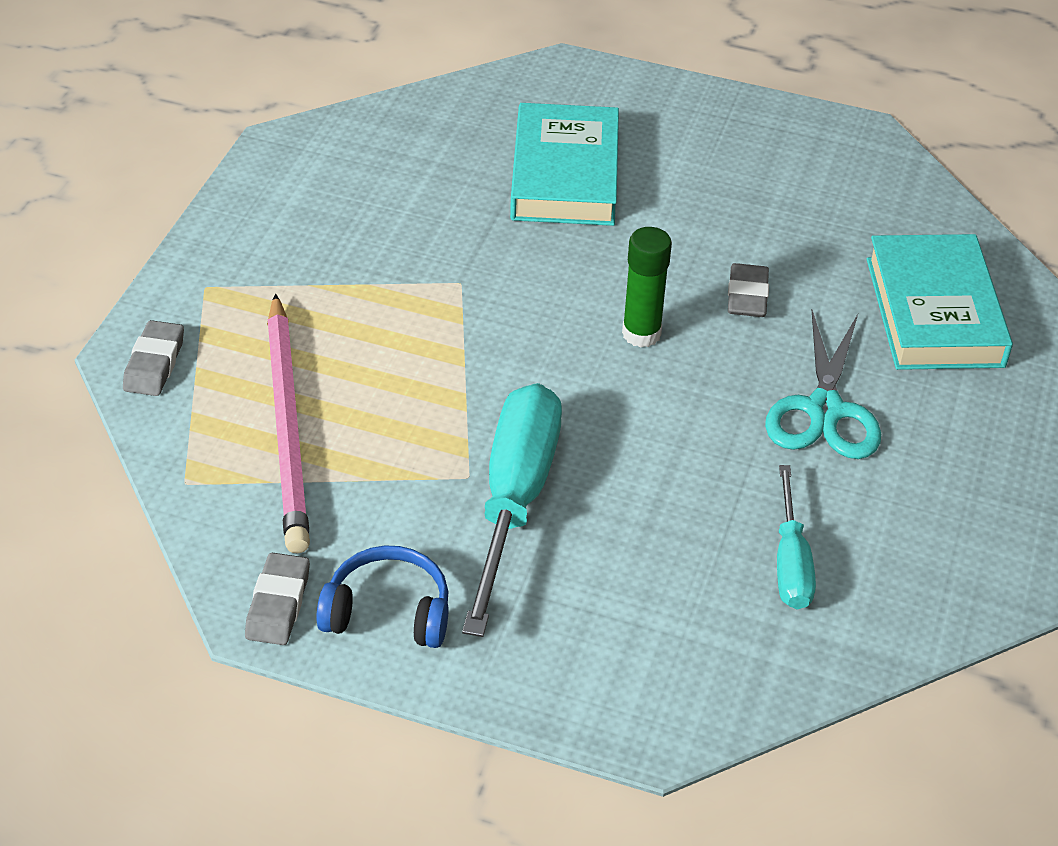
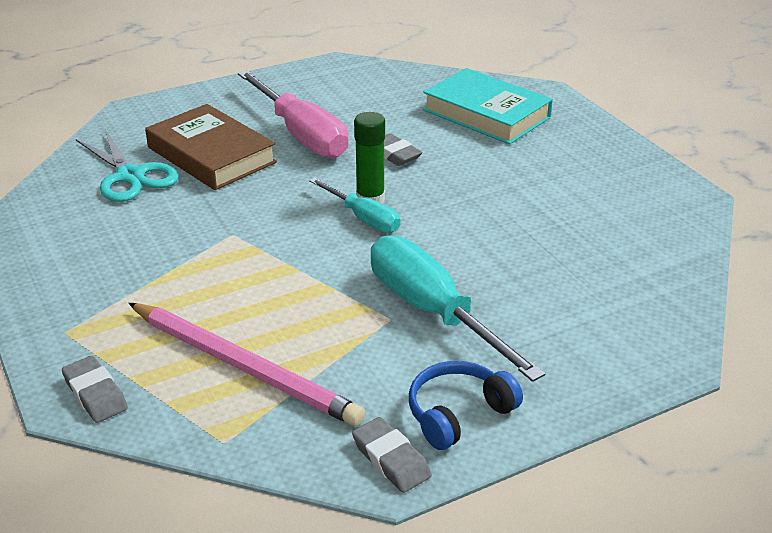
camera: 45 degrees left, 10 degrees down
turquoise book [510,103,619,226] -> brown book [145,104,277,190]
turquoise scissors [765,310,881,459] -> turquoise scissors moved to [76,129,179,202]
turquoise screwdriver [777,465,816,609] -> turquoise screwdriver moved to [309,178,400,233]
none -> pink screwdriver [238,70,349,158]

